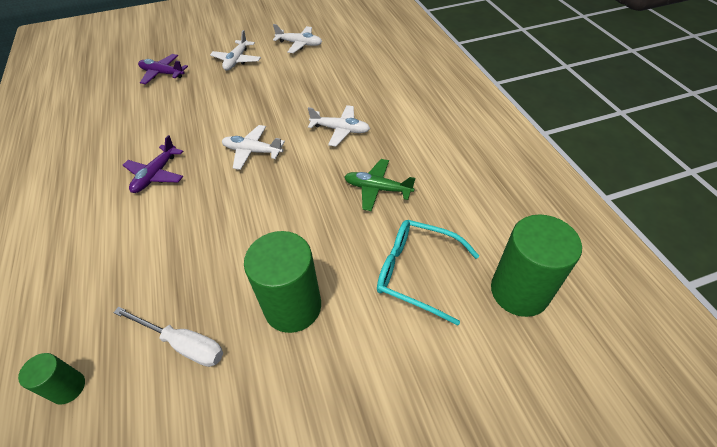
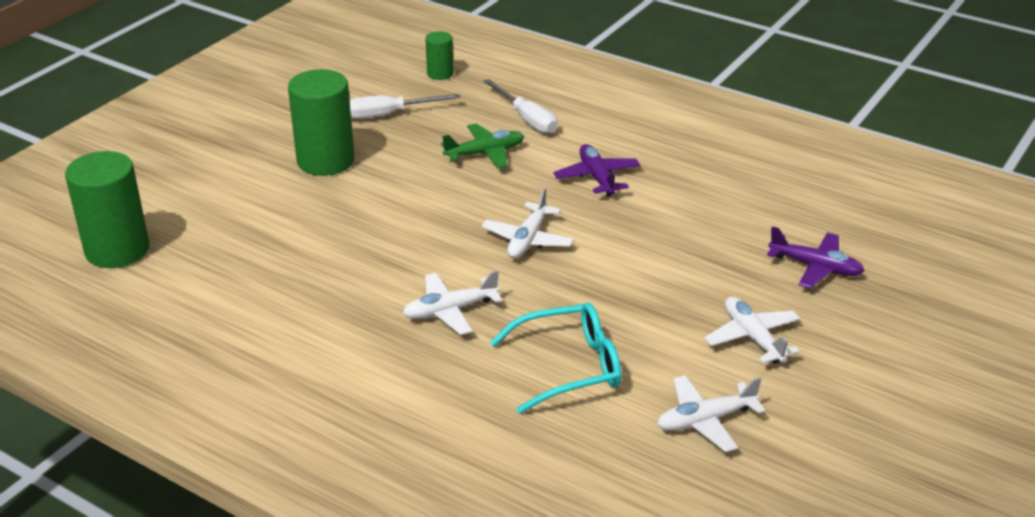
camera: 140 degrees right, 15 degrees down
purple plane [138,54,188,84] -> purple plane turned 45 degrees clockwise [767,226,864,289]
white plane [222,125,285,170] -> white plane turned 135 degrees clockwise [482,188,574,259]
green plane [344,159,415,211] -> green plane moved to [441,123,524,168]
turquoise glasses [377,220,479,326] -> turquoise glasses moved to [490,303,622,414]
none -> white screwdriver [483,79,557,134]

